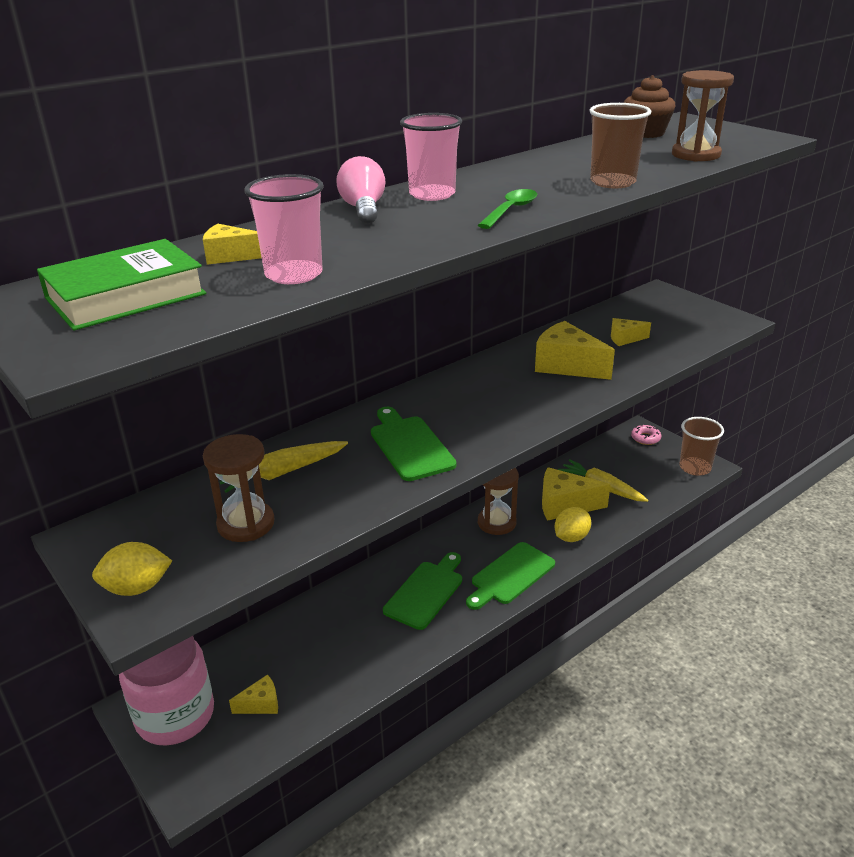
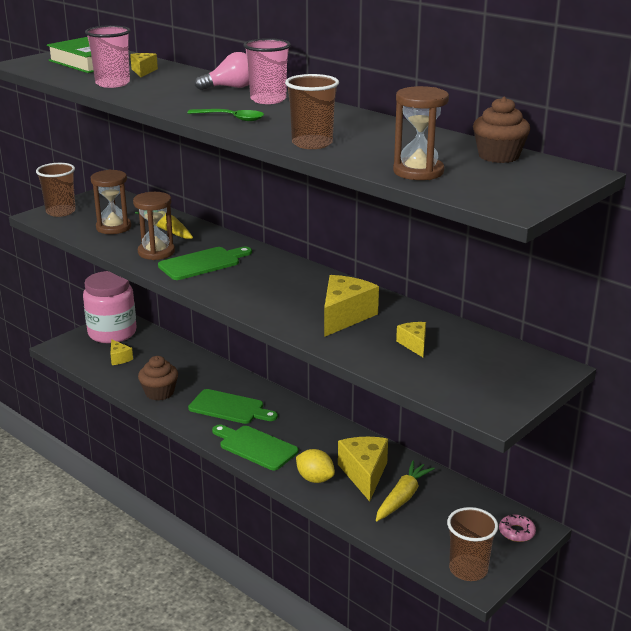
camera: 80 degrees right, 5 degrees down
yellow lemon [92,542,172,596] -> brown cup [36,163,76,217]
brown hourglass [478,468,519,535] -> brown hourglass moved to [133,192,175,260]
none -> brown cupcake [138,356,178,401]

